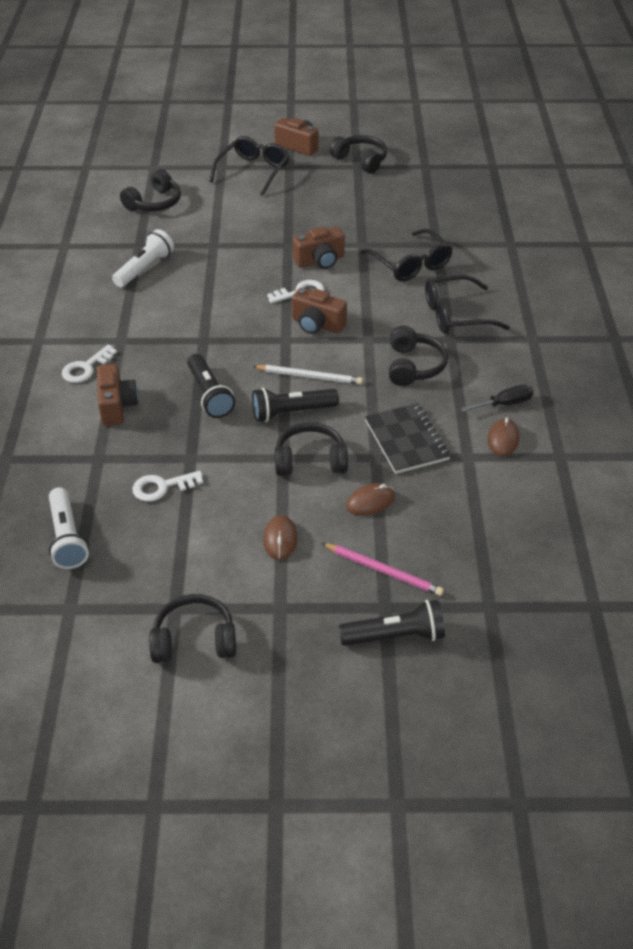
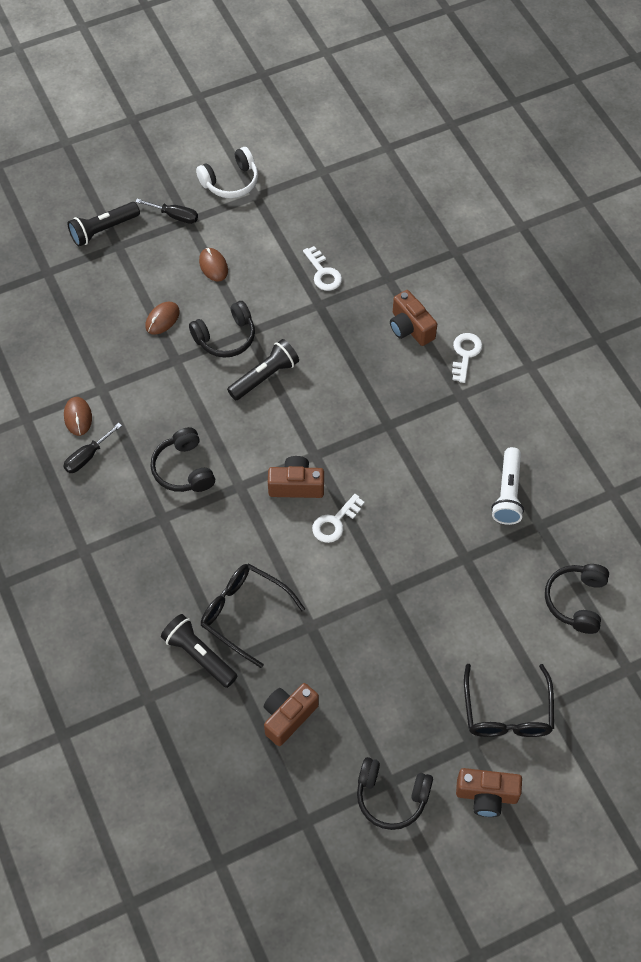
camera: 155 degrees right, 15 degrees up
white flashlight [49,487,89,569] -> none
white key [132,471,203,502] -> white key turned 105 degrees clockwise [303,246,342,291]
black headphones [149,594,236,663] -> white headphones [196,147,258,198]
black flashlight [187,354,235,418] -> black flashlight moved to [161,614,238,688]
white pencil [252,365,363,385] -> none
brown camera [293,227,345,269] -> brown camera moved to [264,683,319,746]
pink pencil [322,543,444,596] -> none
black notebook [365,403,450,474] -> none
black glasses [425,275,510,334] -> none
none -> black screwdriver [135,199,198,224]

